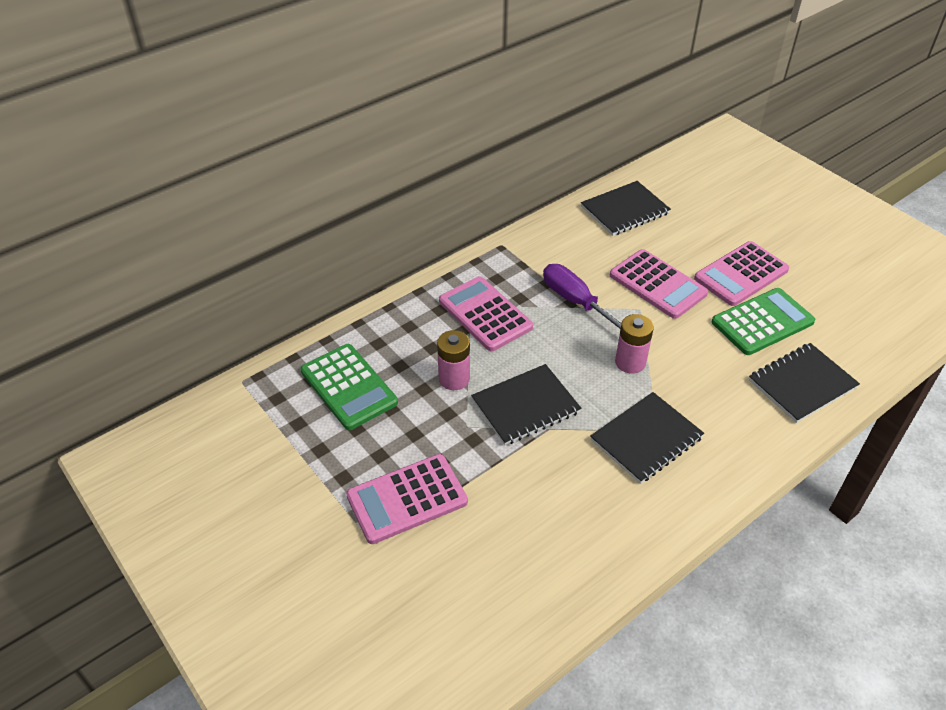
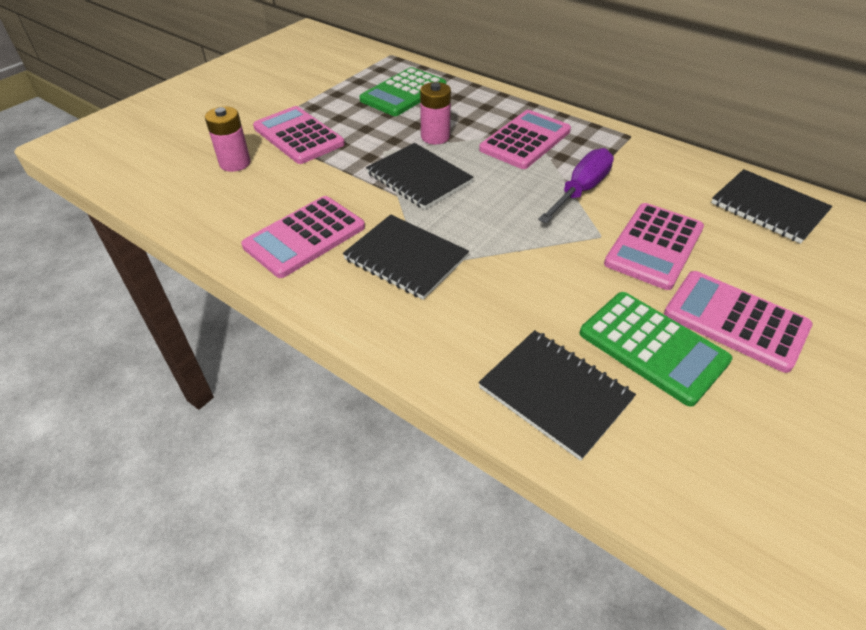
camera: 75 degrees right, 0 degrees up
pink battery [615,314,654,374] -> pink battery moved to [205,106,251,172]
none -> pink calculator [241,196,365,278]

